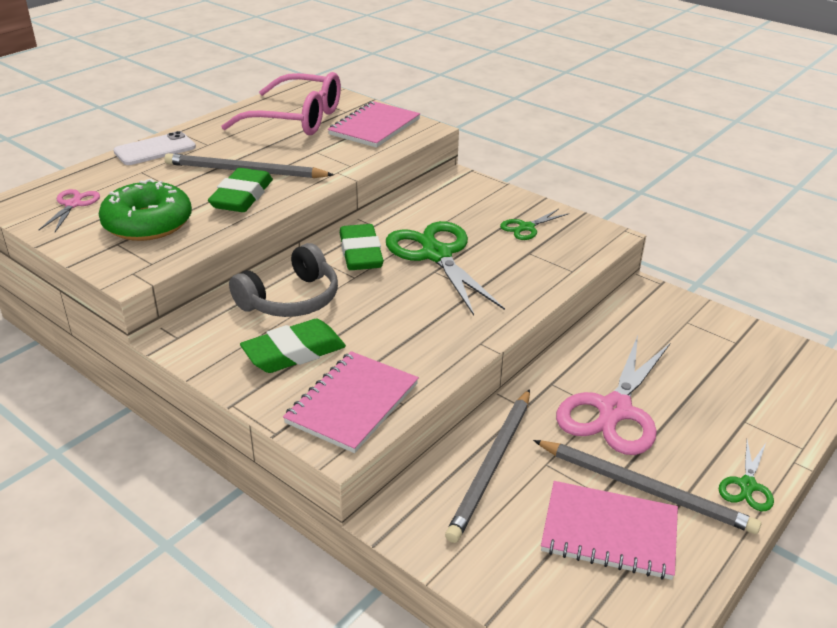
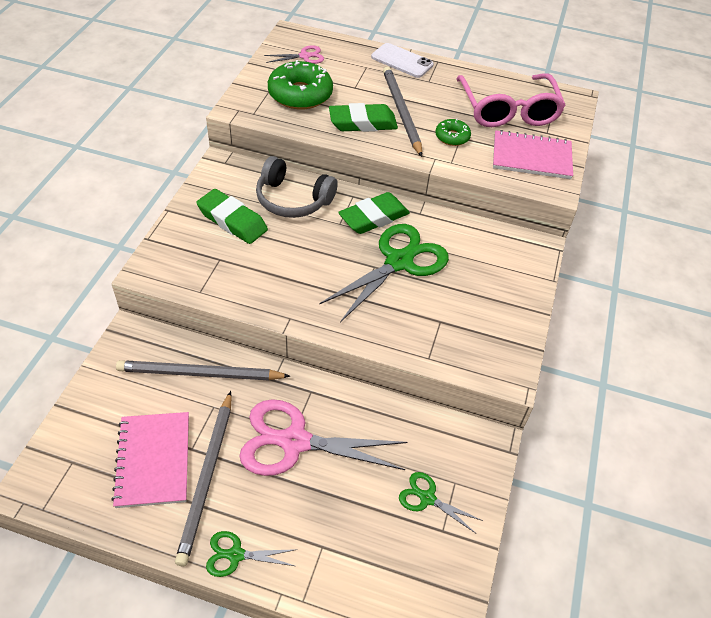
camera: 65 degrees right, 15 degrees up
pink notebook [283,351,419,453] -> none
green scissors [500,209,569,240] -> green scissors moved to [399,472,483,533]
none -> green donut [435,118,471,146]

